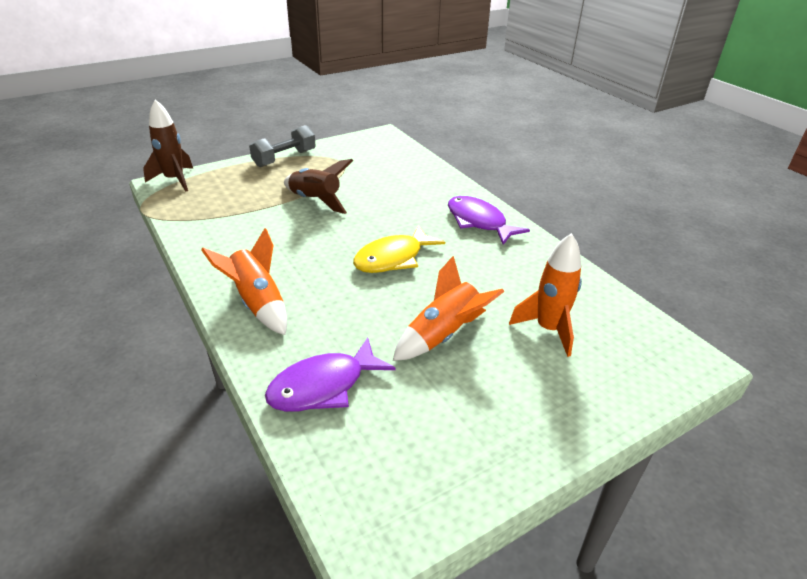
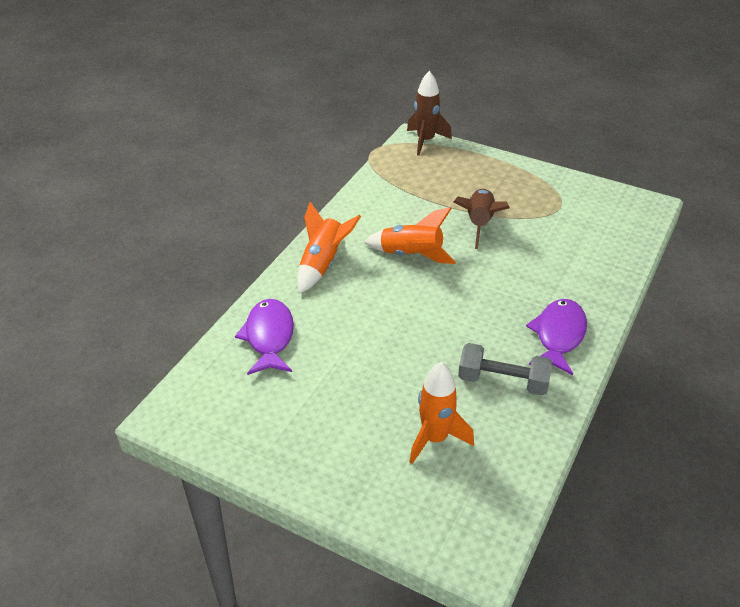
camera: 60 degrees right, 5 degrees up
grey dumbbell [249,125,316,167] -> grey dumbbell moved to [458,343,552,395]
purple fish [265,337,395,412] -> purple fish turned 60 degrees clockwise [235,299,294,375]
yellow fish [353,225,445,273] -> none
orange rocket [393,255,505,361] -> orange rocket moved to [364,207,456,264]

